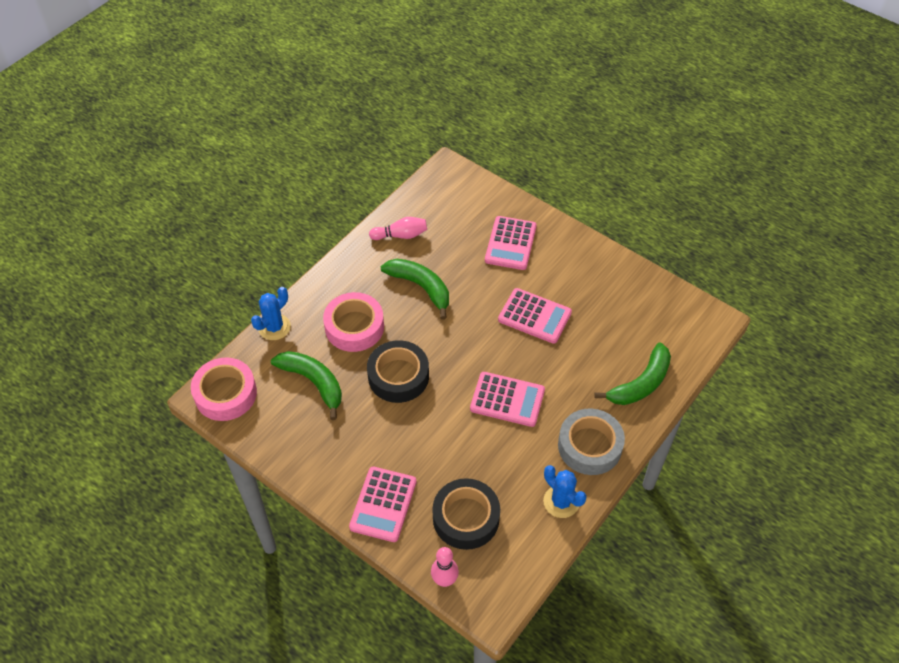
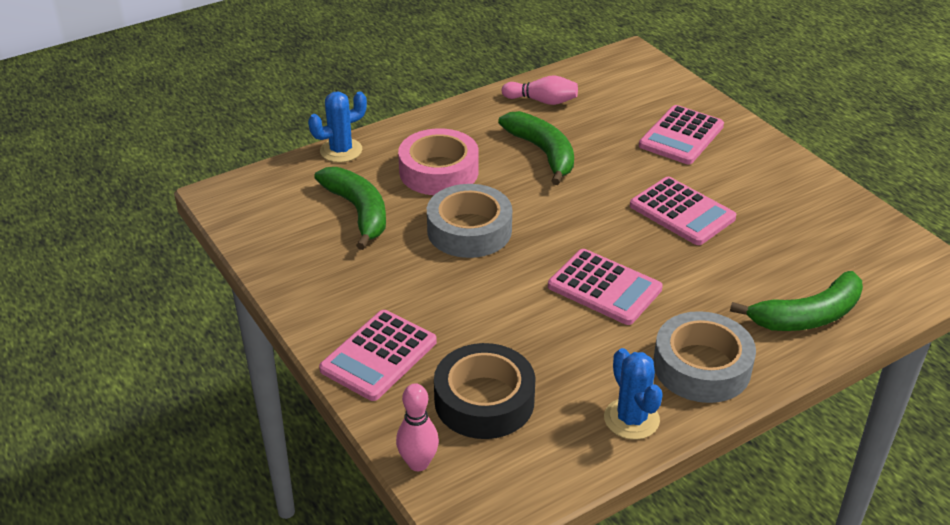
camera: 20 degrees right, 15 degrees down
pink tape [191,357,257,421] -> none
black tape [367,340,429,403] -> grey tape [427,184,512,258]

